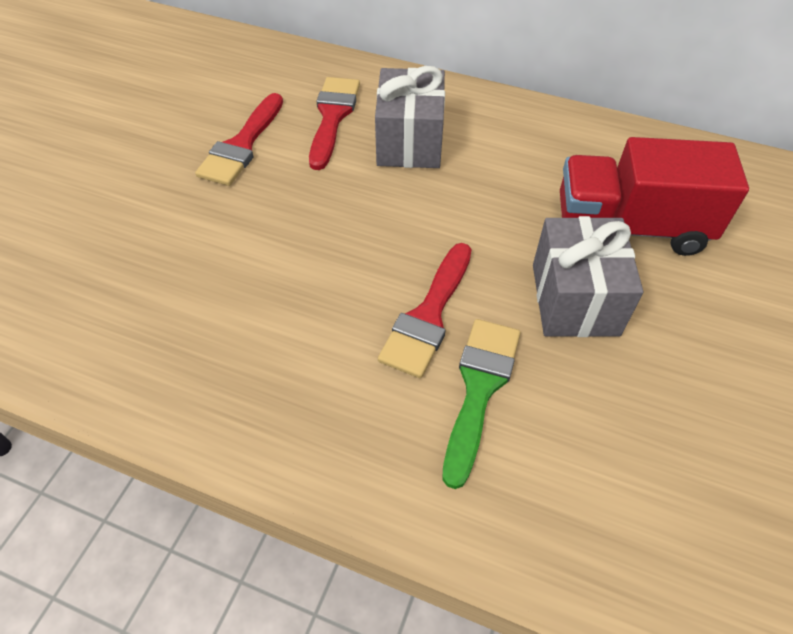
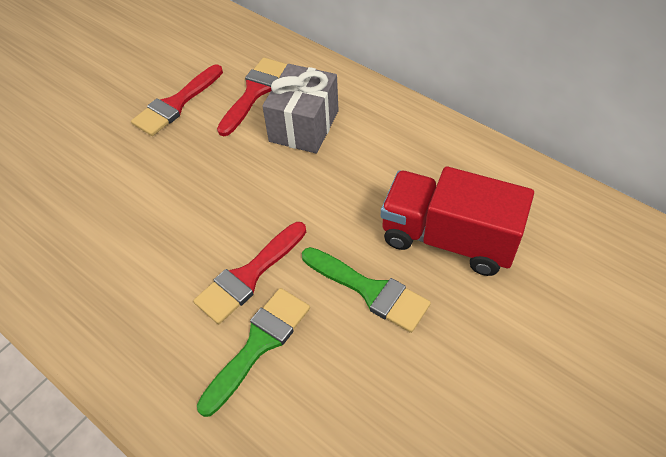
camera: 20 degrees right, 0 degrees up
grey gift [533,216,643,337] -> green brush [302,247,431,333]

